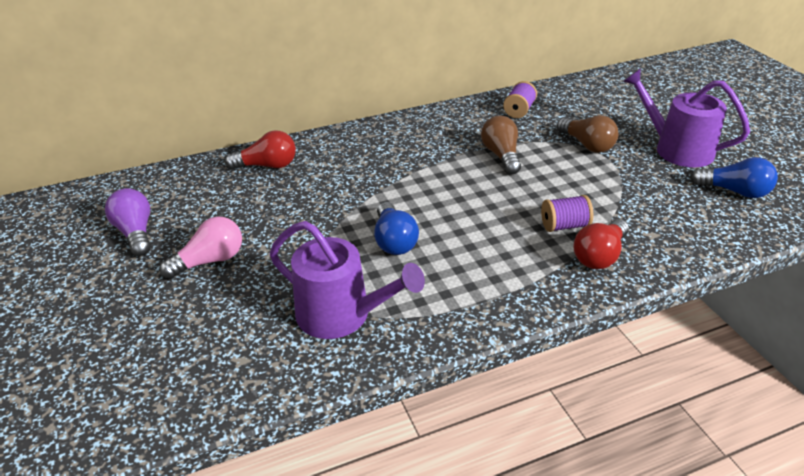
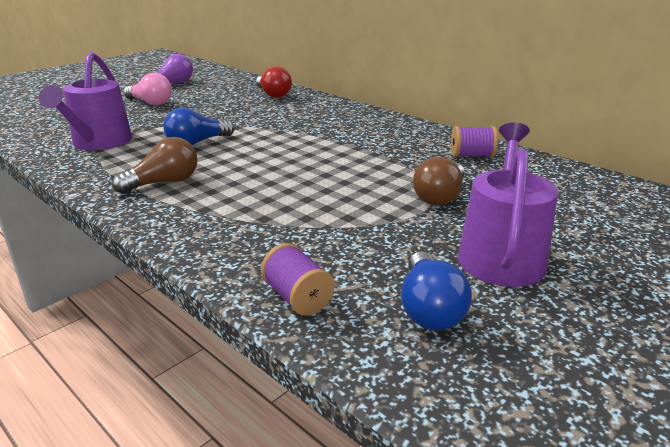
camera: 65 degrees right, 10 degrees down
brown light bulb [481,115,521,174] -> brown light bulb moved to [112,137,198,194]
purple spool [541,195,593,232] -> purple spool moved to [261,243,335,316]
red light bulb [573,219,629,269] -> none

